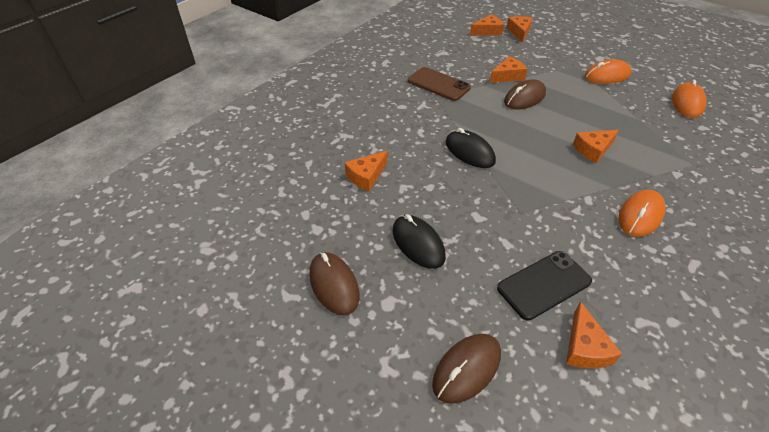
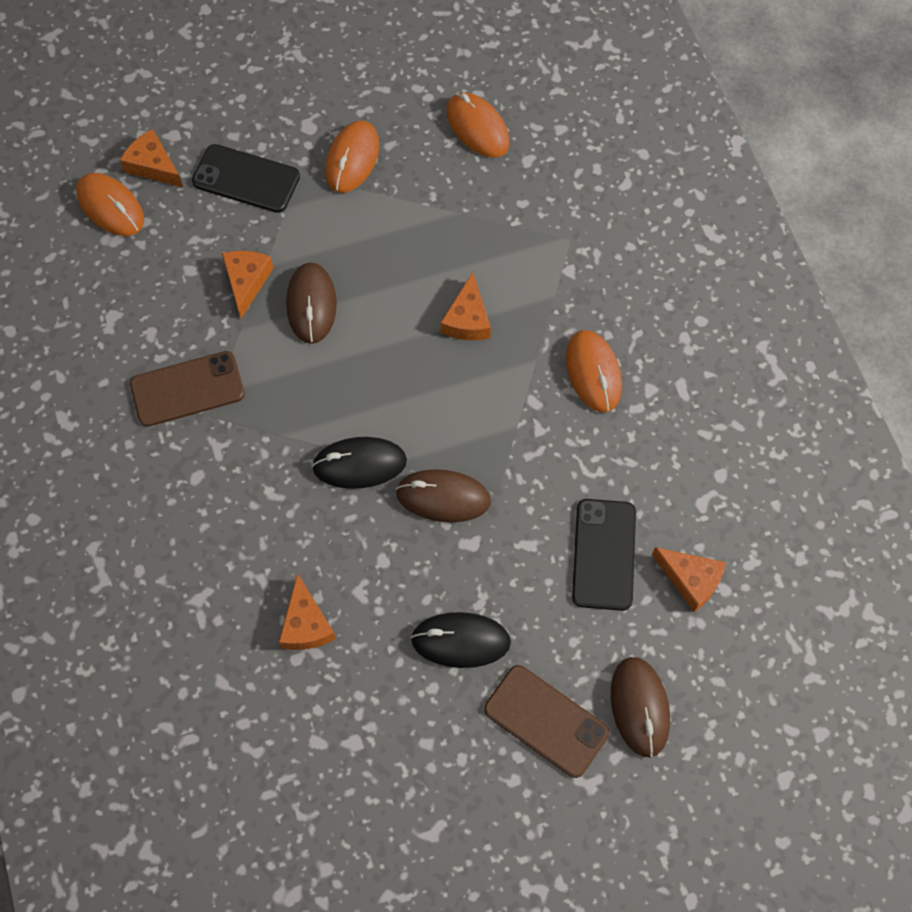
camera: 55 degrees left, 20 degrees up
brown mouse [309,252,360,315] -> brown mouse moved to [396,469,491,522]
orange cheese [470,14,504,36] -> orange mouse [76,173,144,236]
none -> black phone [192,144,300,213]
none -> brown phone [484,665,609,778]

